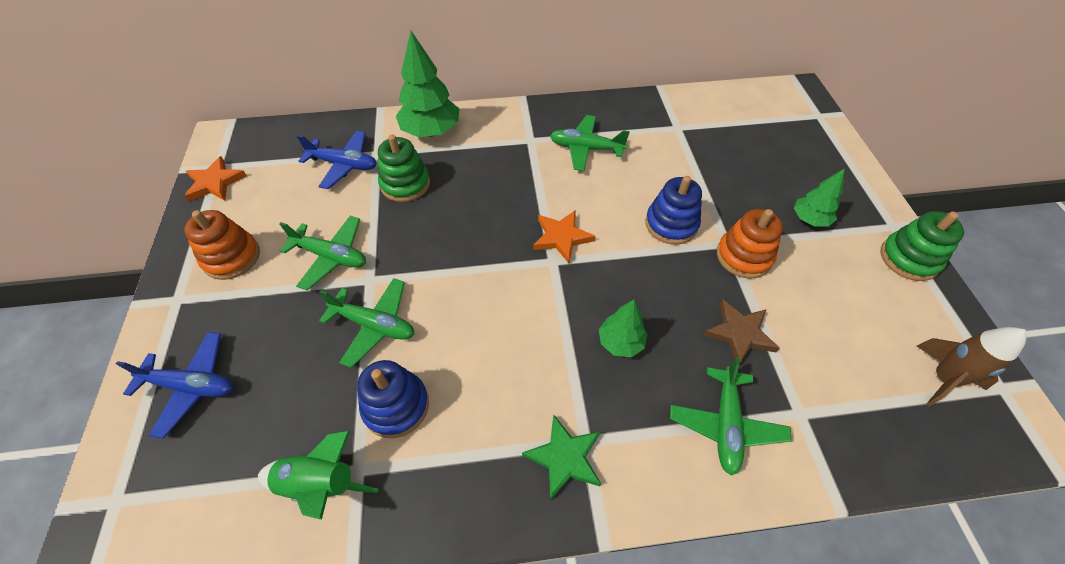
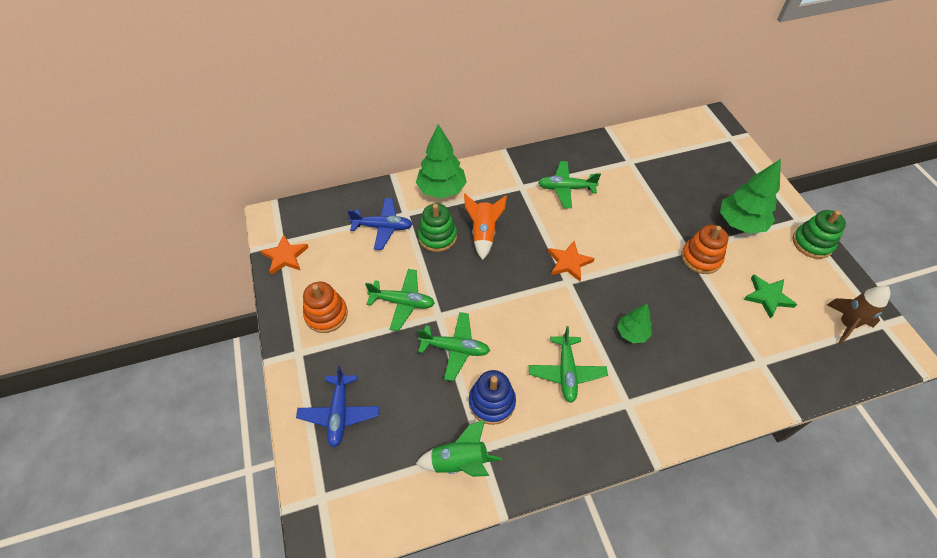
camera: 10 degrees left, 0 degrees up
blue plane [116,332,233,439] -> blue plane turned 90 degrees clockwise [296,365,379,448]
green star [522,414,601,500] -> green star moved to [744,274,797,319]
blue stacking toy [645,176,702,245] -> none
green plane [670,357,791,476] -> green plane moved to [529,326,608,403]
brown star [703,299,780,364] -> none
green tree [794,168,845,227] -> green tree [720,159,781,234], size x1.74
none -> orange rocket [464,194,507,260]

